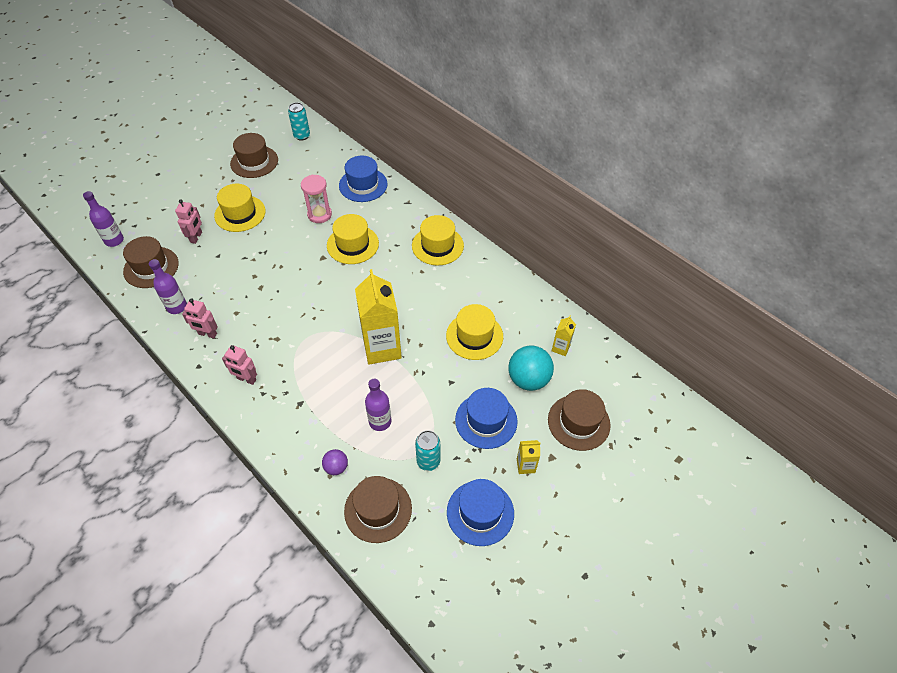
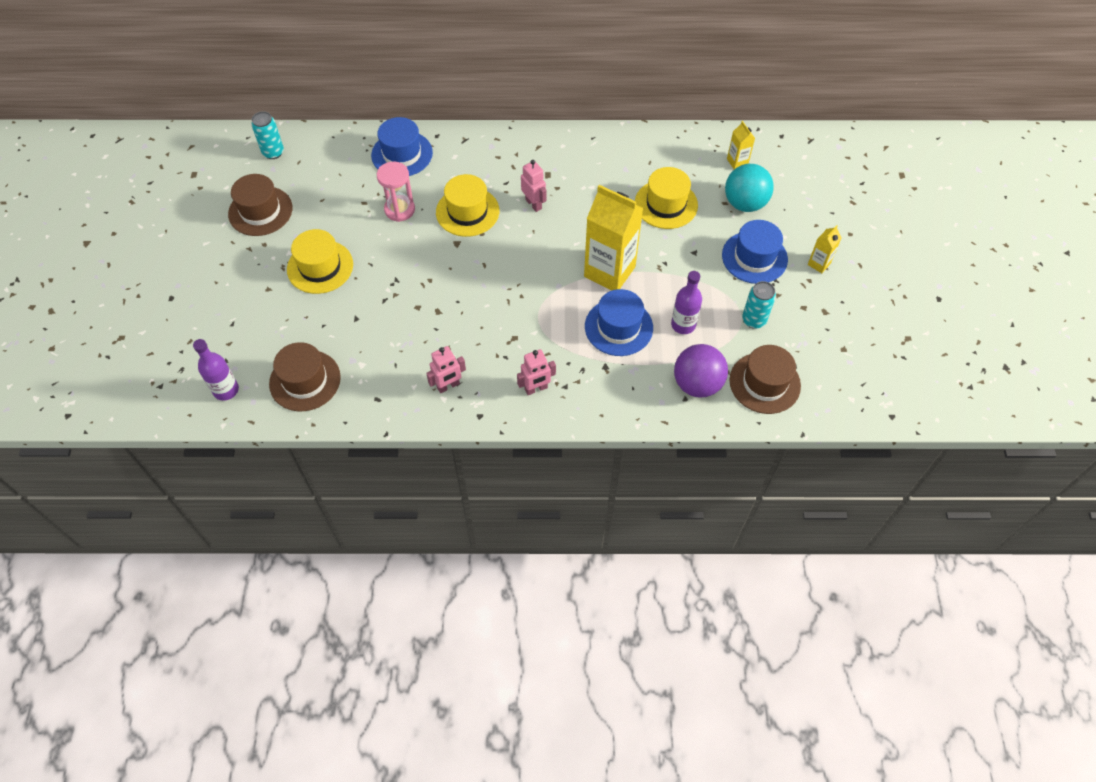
camera: 45 degrees left, 5 degrees up
purple bottle [149,259,187,314] -> none
pink robot [175,200,202,244] -> pink robot moved to [521,160,547,212]
purple ball [322,449,348,475] -> purple ball [674,344,728,397], size x1.89
yellow hat [412,215,464,265] -> none
blue hat [447,479,514,546] -> blue hat moved to [585,289,653,356]
brown hat [548,389,611,451] -> none

